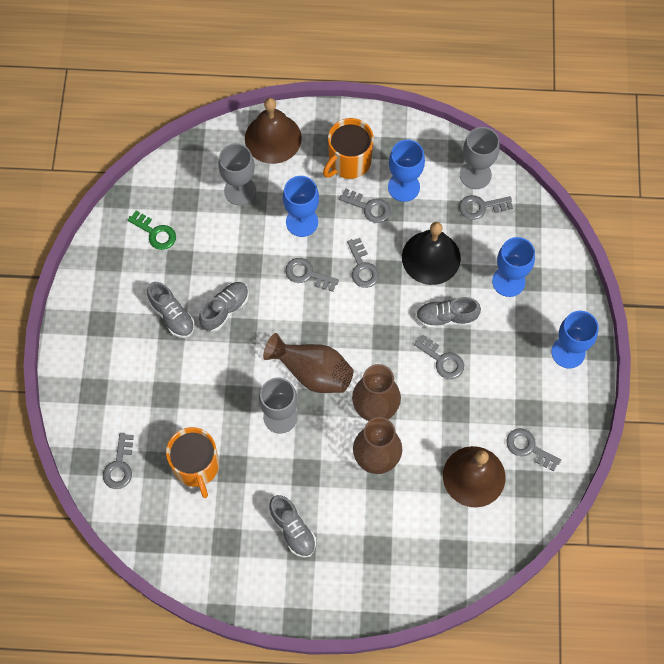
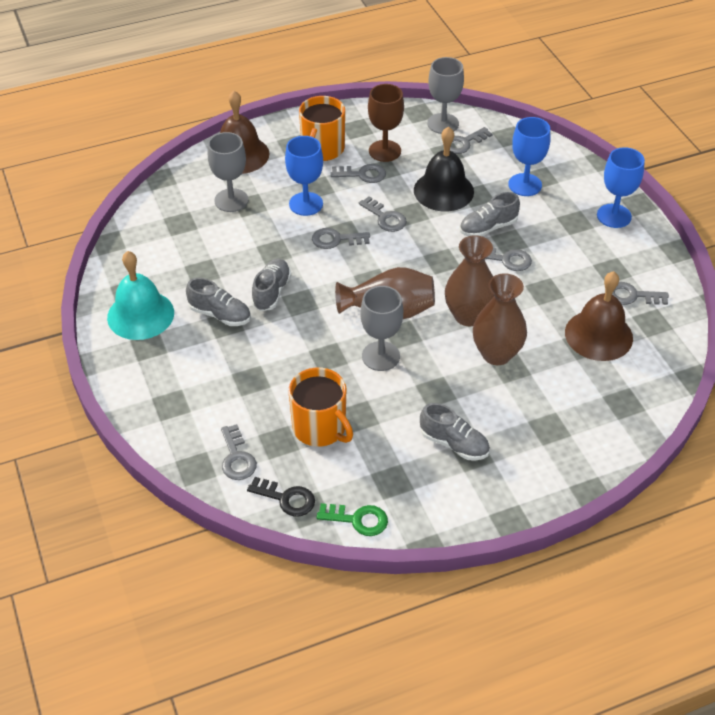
camera: 25 degrees left, 20 degrees down
green key [128,211,176,250] -> green key moved to [316,503,388,536]
blue goblet [388,140,425,202] -> brown goblet [368,84,404,162]
none -> turquoise bell [107,251,174,340]
none -> black key [247,477,315,517]

